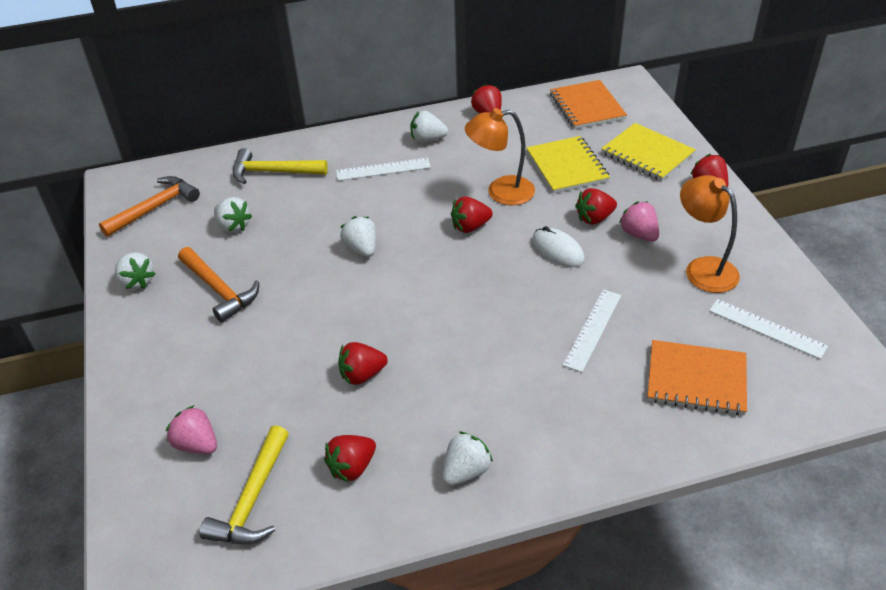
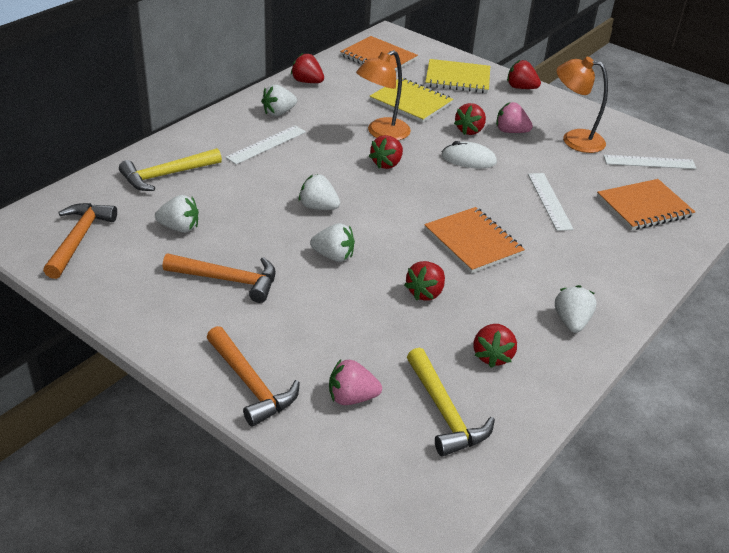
camera: 40 degrees left, 5 degrees down
white strawberry [115,252,156,290] -> white strawberry moved to [310,223,355,262]
none -> orange hammer [206,326,300,427]
none -> orange notebook [424,207,525,273]

